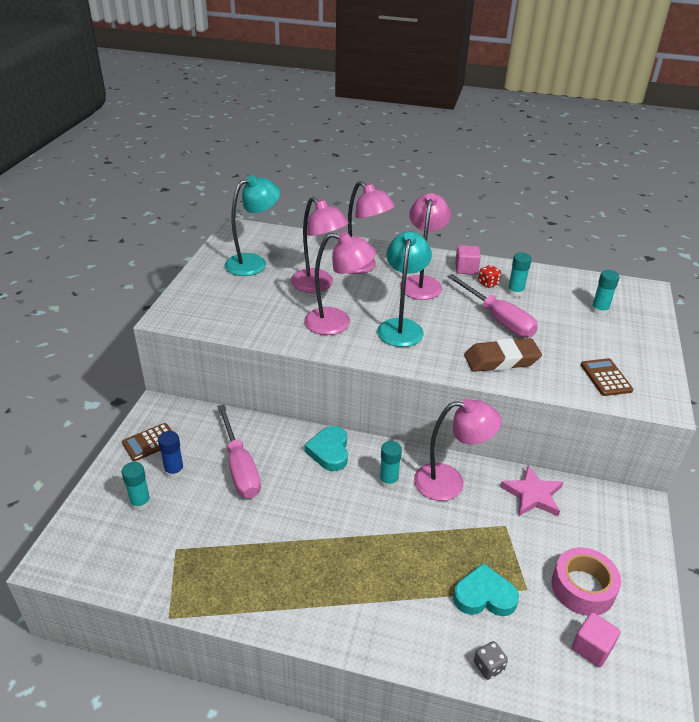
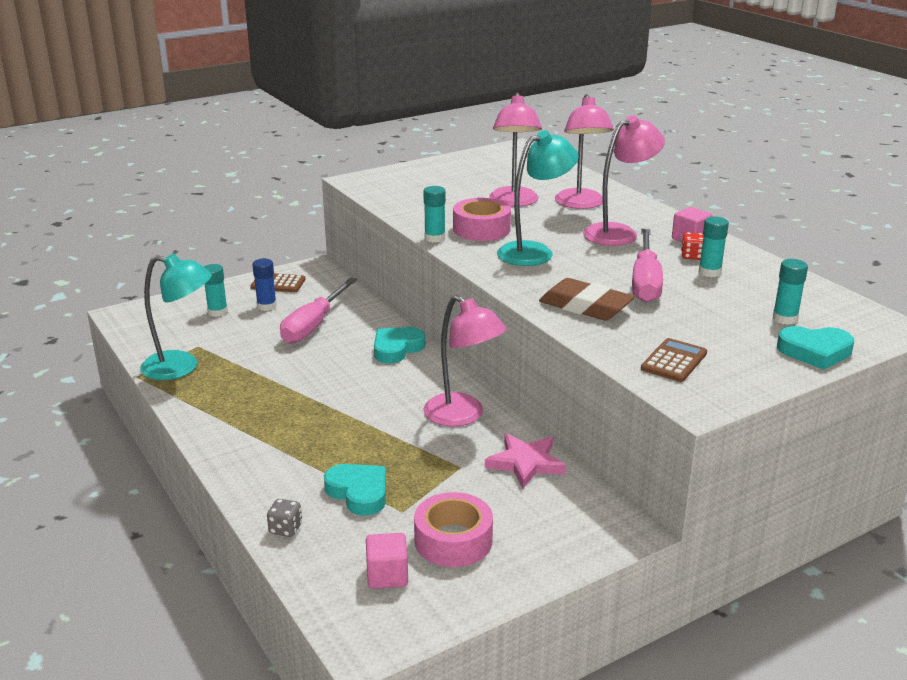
camera: 45 degrees right, 10 degrees down
turquoise lamp [225,175,280,276] -> turquoise lamp moved to [140,254,212,380]
pink lamp [304,232,376,335] -> pink tape [453,198,511,241]
turquoise glue stick [379,441,402,488] -> turquoise glue stick moved to [424,186,446,243]
none -> turquoise heart [777,326,854,370]

